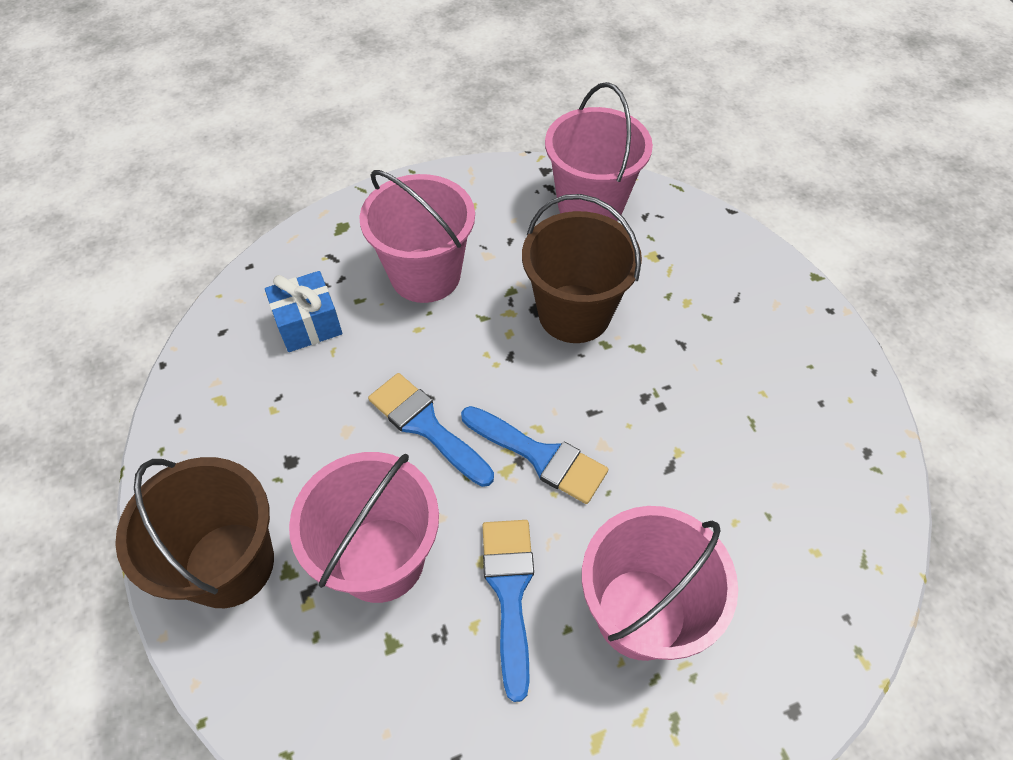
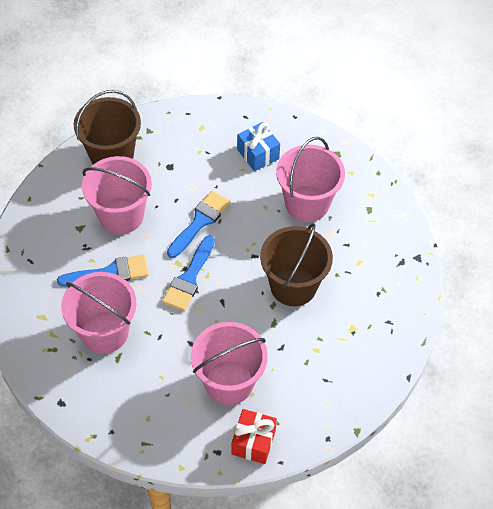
camera: 80 degrees right, 0 degrees up
pink bucket [545,82,653,221] -> pink bucket moved to [191,322,268,405]
none -> red gift [231,409,277,464]

